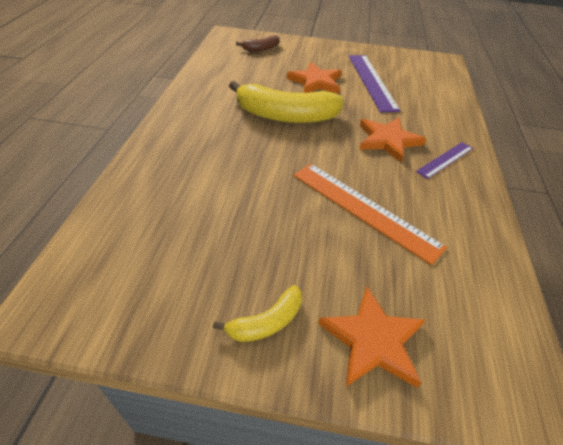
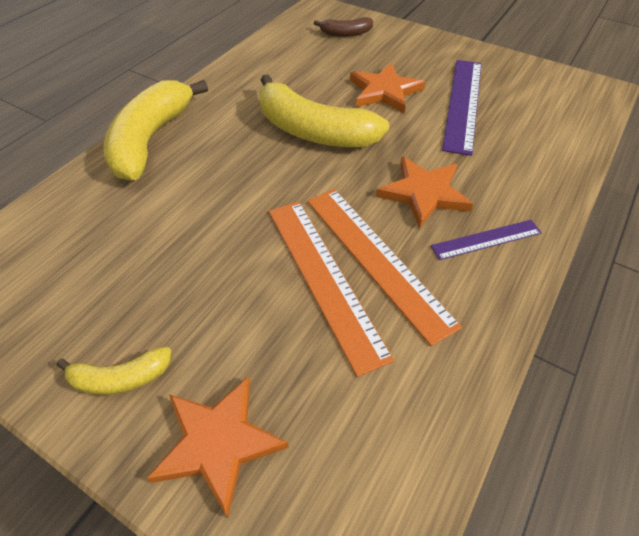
camera: 25 degrees right, 5 degrees up
none -> yellow banana [104,80,208,181]
none -> orange ruler [307,189,462,346]

